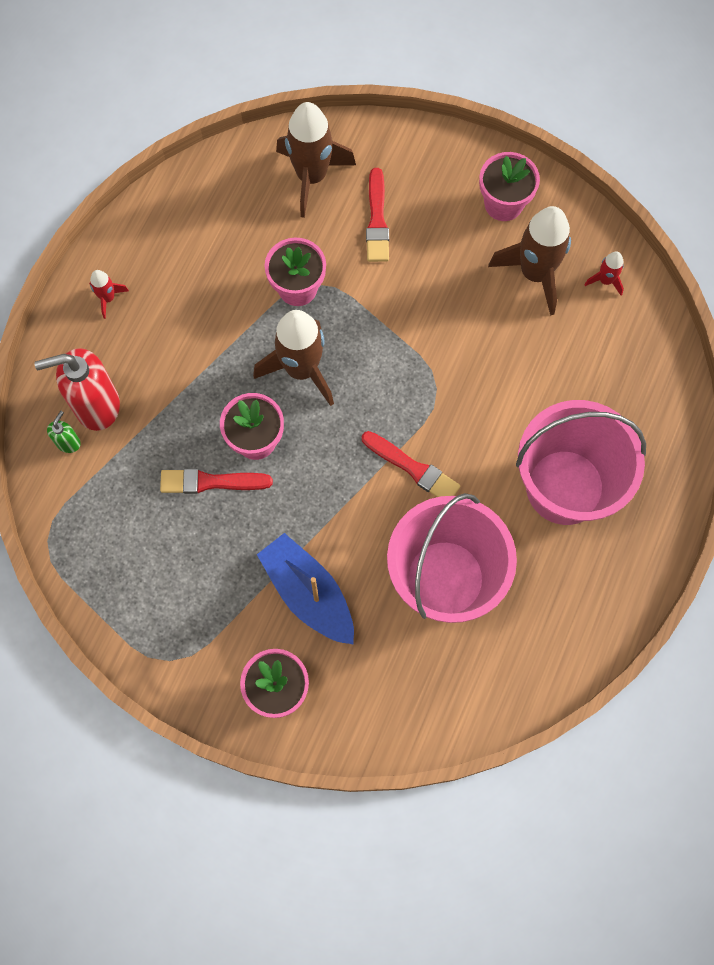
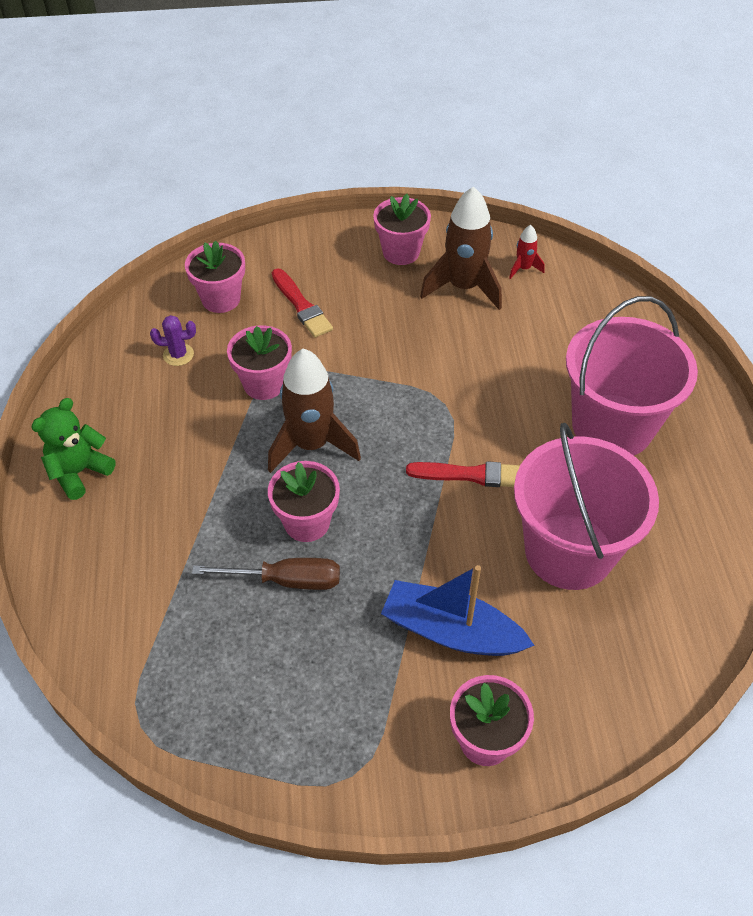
camera: 30 degrees left, 20 degrees down
red soap dispenser [34,348,120,431] -> none
green soap dispenser [47,411,81,453] -> none
red rocket [89,270,129,319] -> green teddy bear [31,398,116,500]
red brush [160,469,273,494] -> brown screwdriver [192,558,340,590]
brown rocket [276,102,356,218] -> pink flower pot [185,241,245,313]
none -> purple cactus [150,315,196,366]

